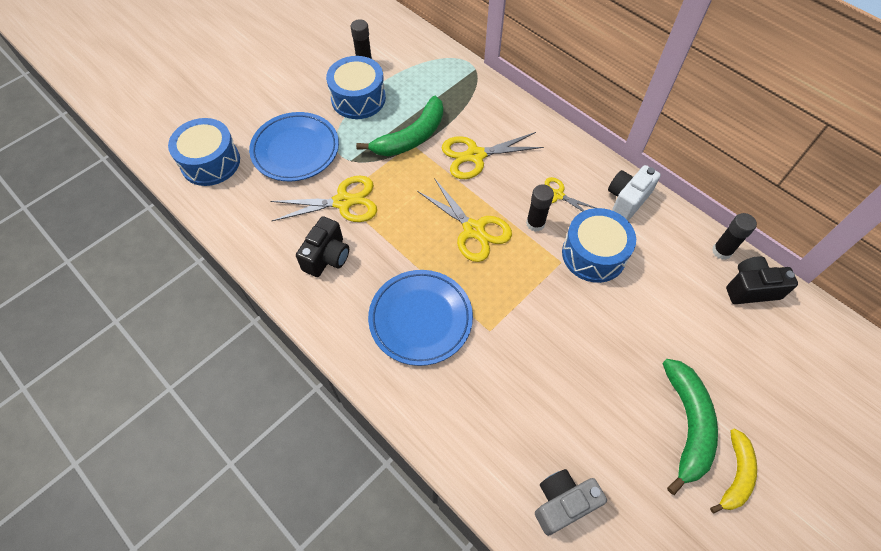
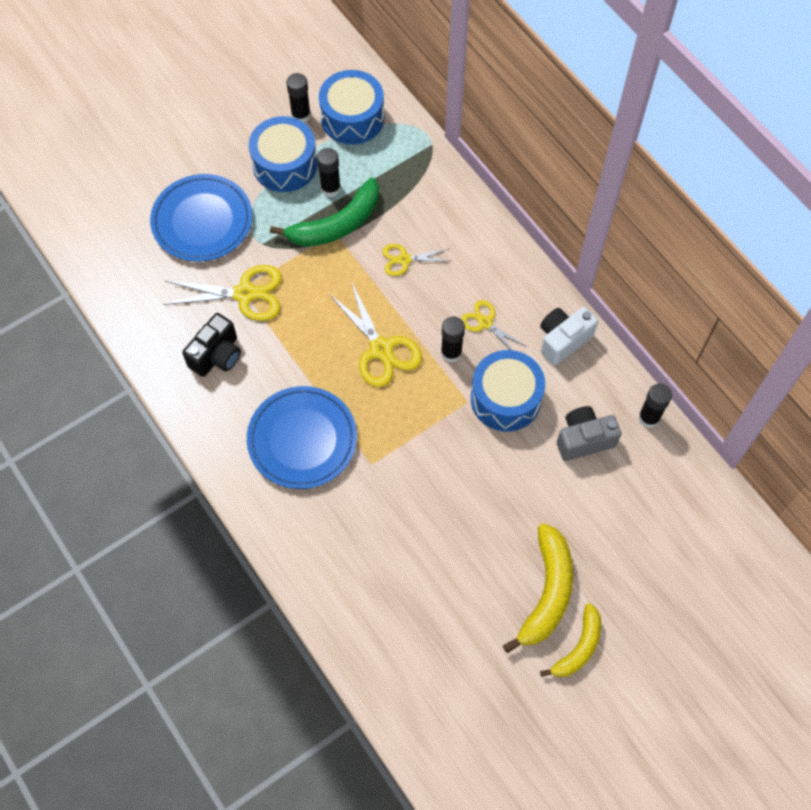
camera: 10 degrees right, 5 degrees up
blue drum [168,118,240,186] -> blue drum moved to [319,70,384,145]
yellow scissors [442,132,544,179] -> yellow scissors [383,244,451,276], size x0.59
grey camera [535,469,607,536] -> grey camera moved to [557,406,621,461]
green banana [662,359,718,495] -> yellow banana [503,523,573,653]
black camera [726,256,798,304] -> none
none -> black glue stick [317,148,341,197]

